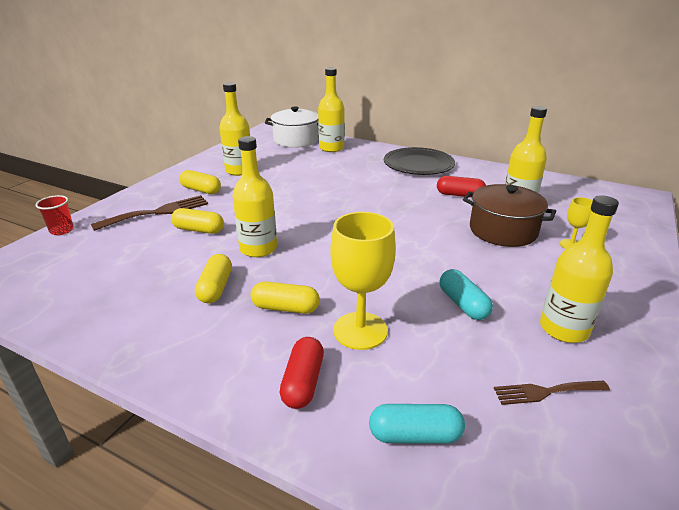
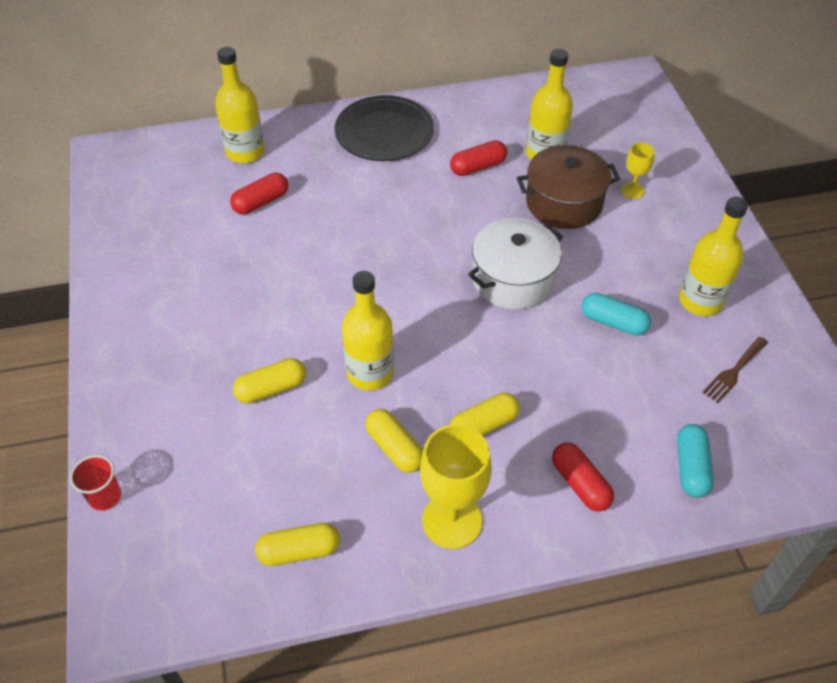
camera: 40 degrees left, 20 degrees up
brown fork [91,195,208,231] -> none
yellow capsule [179,170,221,194] -> yellow capsule moved to [255,523,340,566]
yellow bottle [219,82,250,176] -> none
white pot [265,107,319,148] -> white pot moved to [468,218,563,309]
yellow goblet [331,212,396,350] -> yellow goblet moved to [420,425,492,549]
turquoise capsule [369,404,465,444] -> turquoise capsule turned 45 degrees counterclockwise [677,424,714,498]
none -> red capsule [230,173,289,215]

